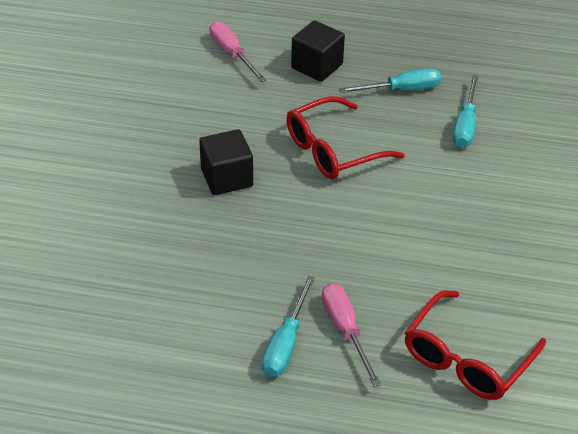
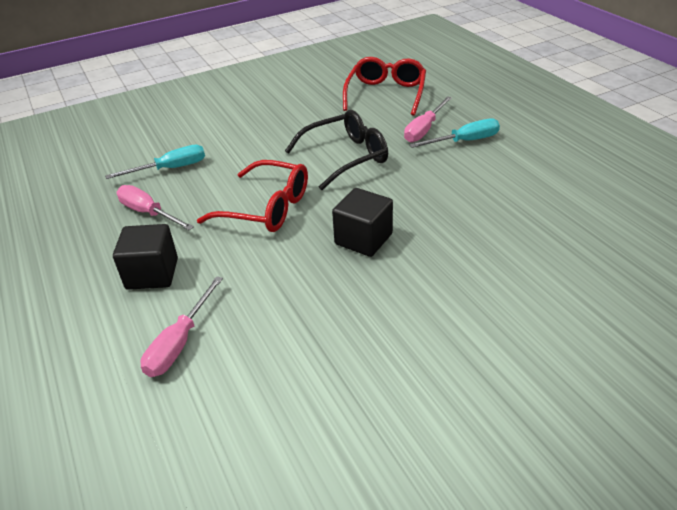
camera: 125 degrees left, 5 degrees down
turquoise screwdriver [339,68,441,93] -> pink screwdriver [117,185,194,230]
red glasses [405,290,546,400] -> red glasses turned 75 degrees counterclockwise [343,57,426,116]
none -> black glasses [285,110,388,190]

